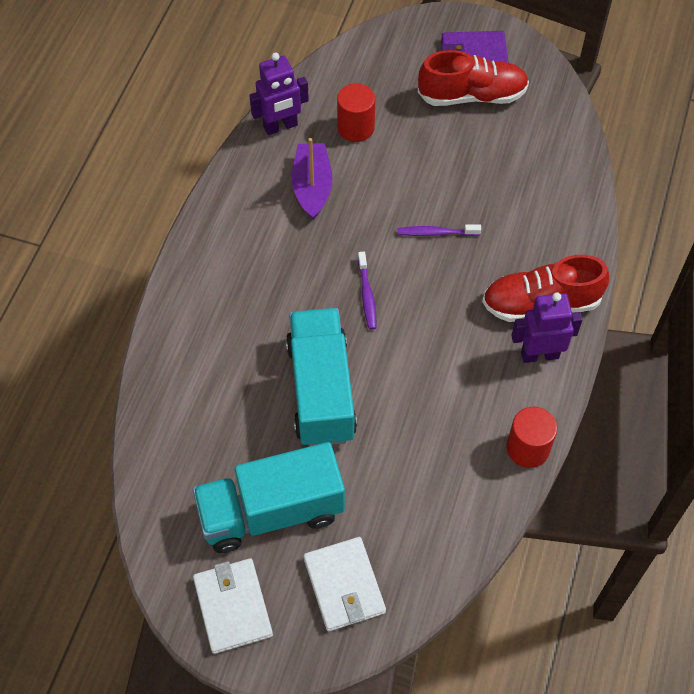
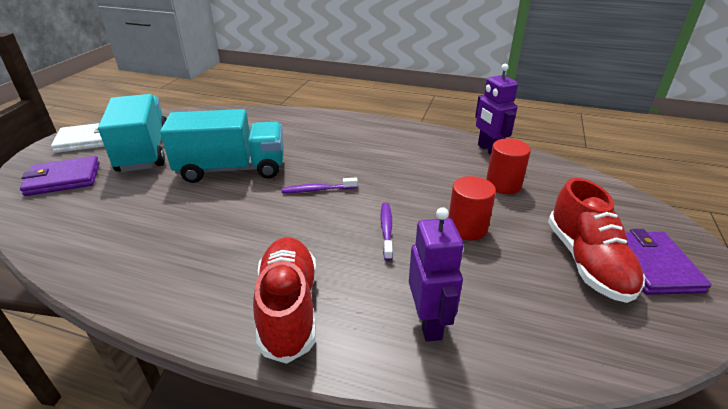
camera: 90 degrees right, 25 degrees down
purple boat [292,138,333,220] -> none
white wallet [304,537,386,631] -> purple wallet [20,156,100,196]
red cylinder [507,407,557,468] -> red cylinder moved to [448,176,496,240]
purple robot [511,292,583,363] -> purple robot moved to [409,207,464,342]

